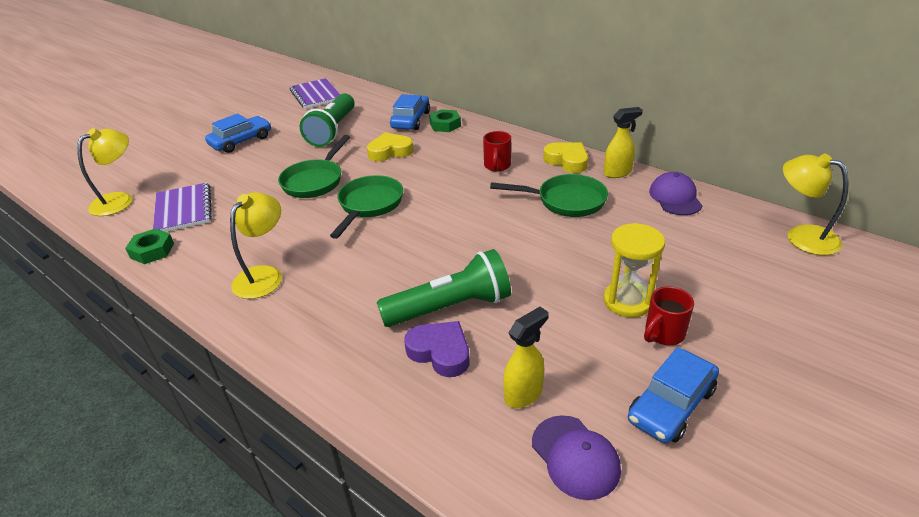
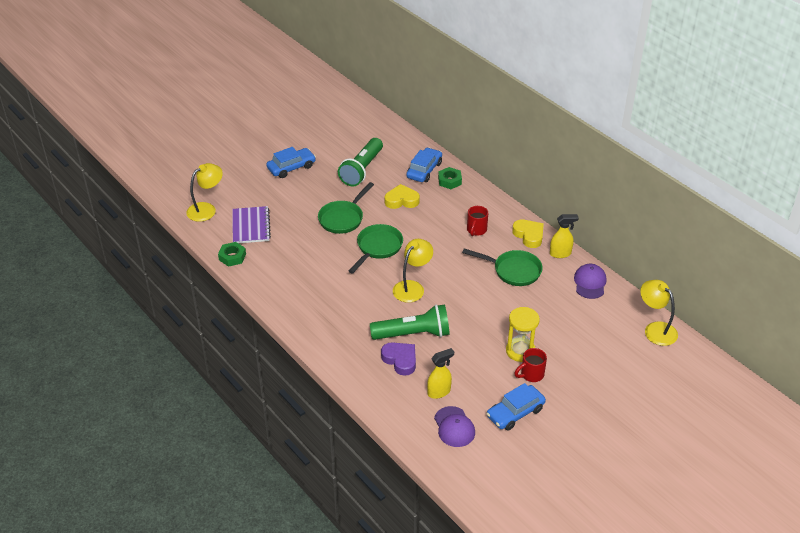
camera: 10 degrees right, 5 degrees up
yellow lamp [230,192,282,299] -> yellow lamp moved to [393,239,433,303]
purple notebook [289,78,340,109] -> none

